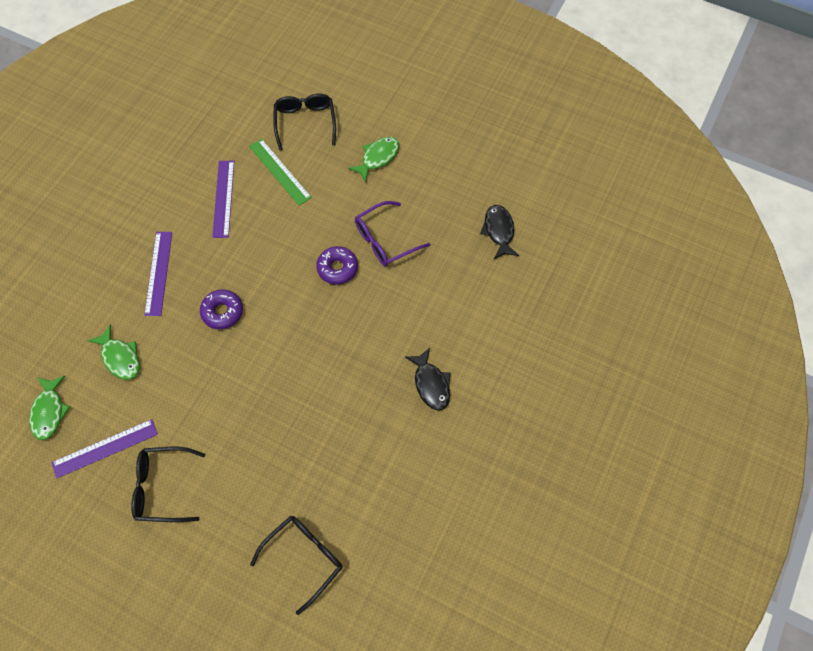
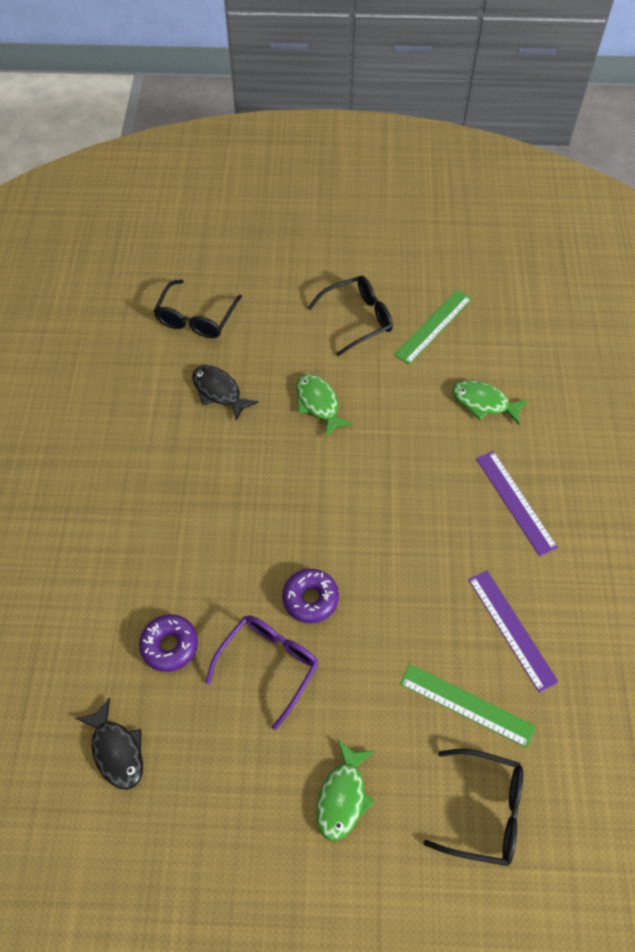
camera: 155 degrees right, 5 degrees down
green fish [29,376,70,440] -> green fish moved to [296,374,353,438]
purple ruler [51,419,158,479] -> green ruler [394,290,472,365]
purple donut [200,289,243,329] -> purple donut moved to [139,614,198,672]
black glasses [273,94,336,150] -> black glasses turned 45 degrees counterclockwise [423,748,523,866]
black fish [405,348,451,410] -> black fish moved to [192,365,259,421]

